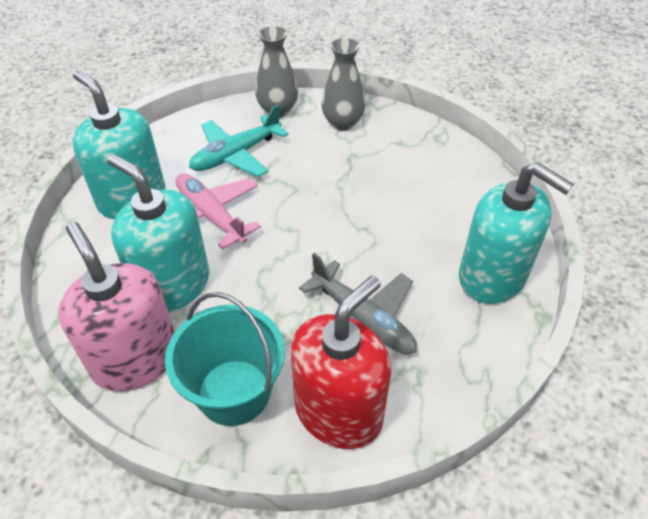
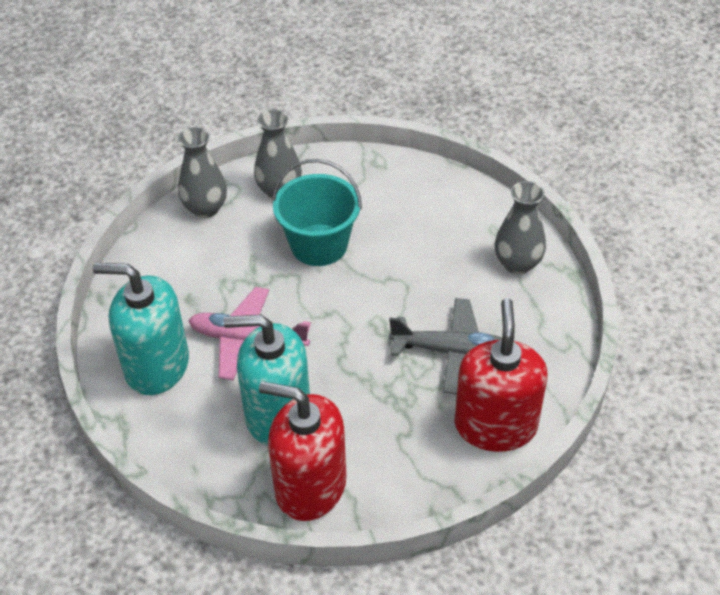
camera: 35 degrees left, 0 degrees up
pink soap dispenser [58,222,175,392] -> red soap dispenser [259,381,346,521]
turquoise bucket [165,292,285,426] -> turquoise bucket moved to [272,159,362,266]
turquoise plane [189,105,289,177] -> none
turquoise soap dispenser [459,162,574,304] -> grey vase [495,181,546,274]

